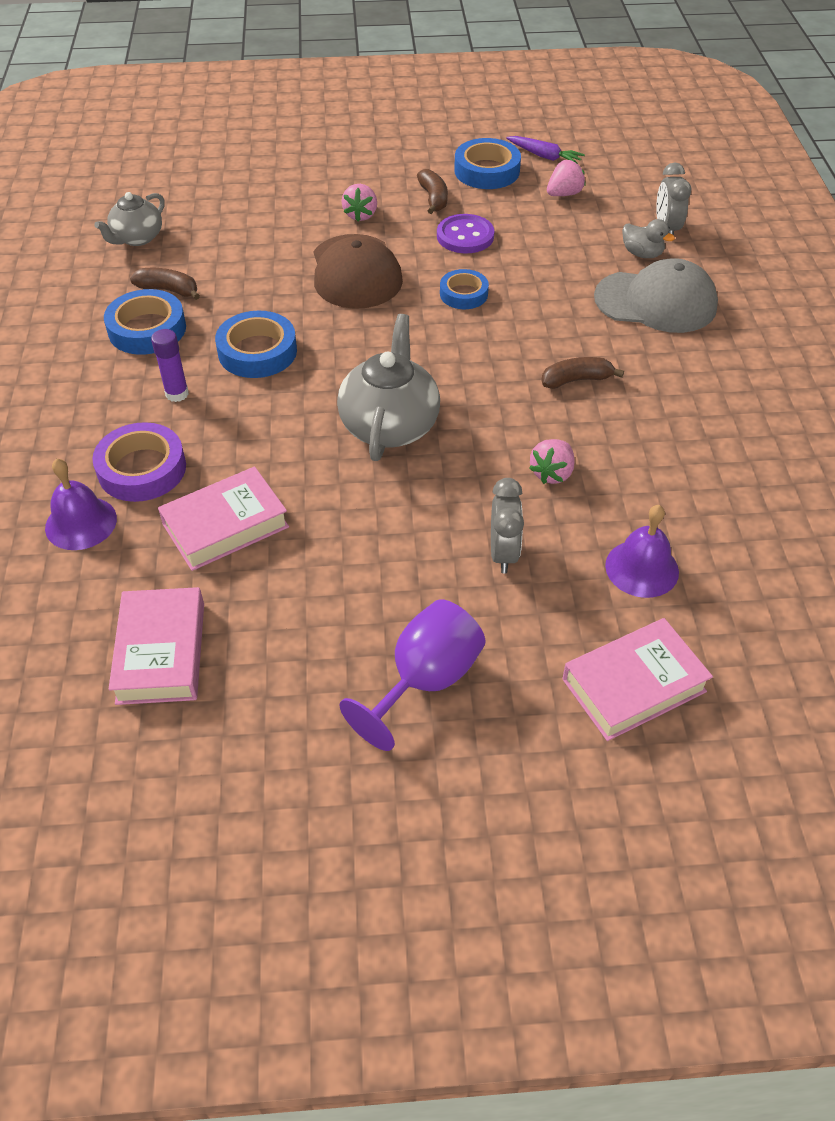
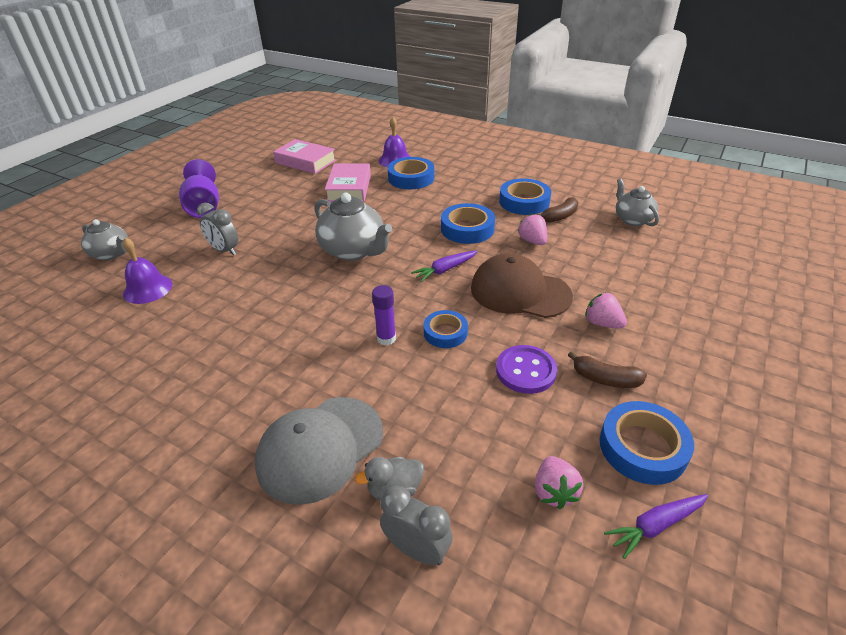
camera: 125 degrees right, 10 degrees down
purple tape [92,422,186,502] -> blue tape [388,157,434,189]
purple glue stick [151,329,189,402] -> purple glue stick moved to [372,285,396,345]
pink strawberry [529,439,575,484] -> pink strawberry moved to [518,214,547,245]
brown banana [541,357,624,389] -> none
pink book [563,618,713,741] -> grey teapot [81,219,128,261]
none -> purple carrot [411,251,478,282]

